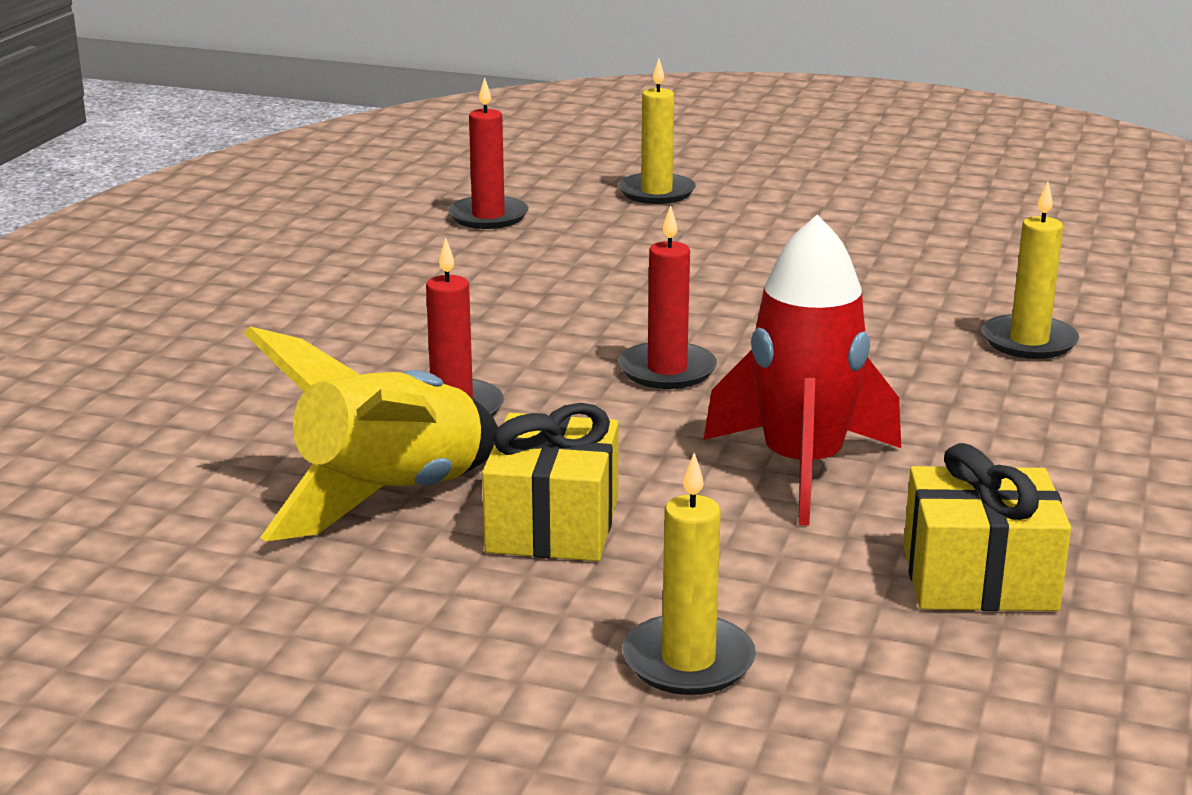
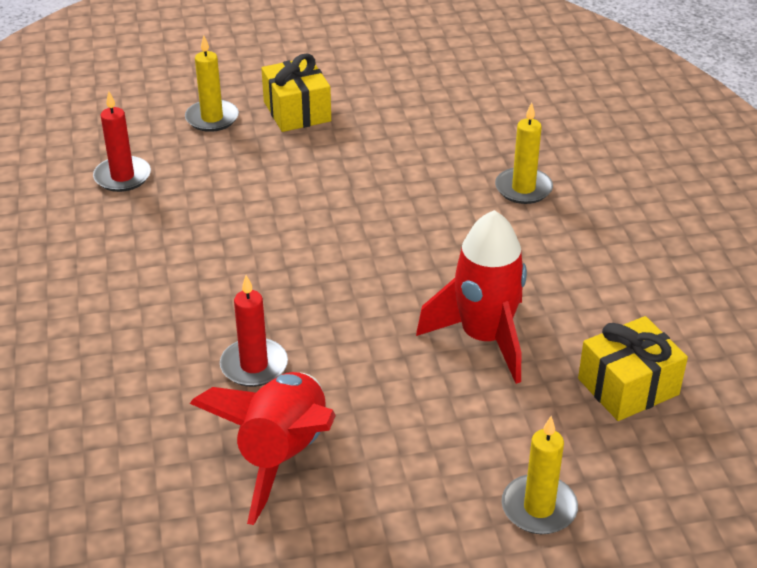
camera: 30 degrees left, 15 degrees up
yellow rocket [244,326,498,541] -> red rocket [190,372,336,525]
yellow gift [482,403,619,561] -> yellow gift moved to [261,53,331,132]
red candle [618,205,717,389] -> none

